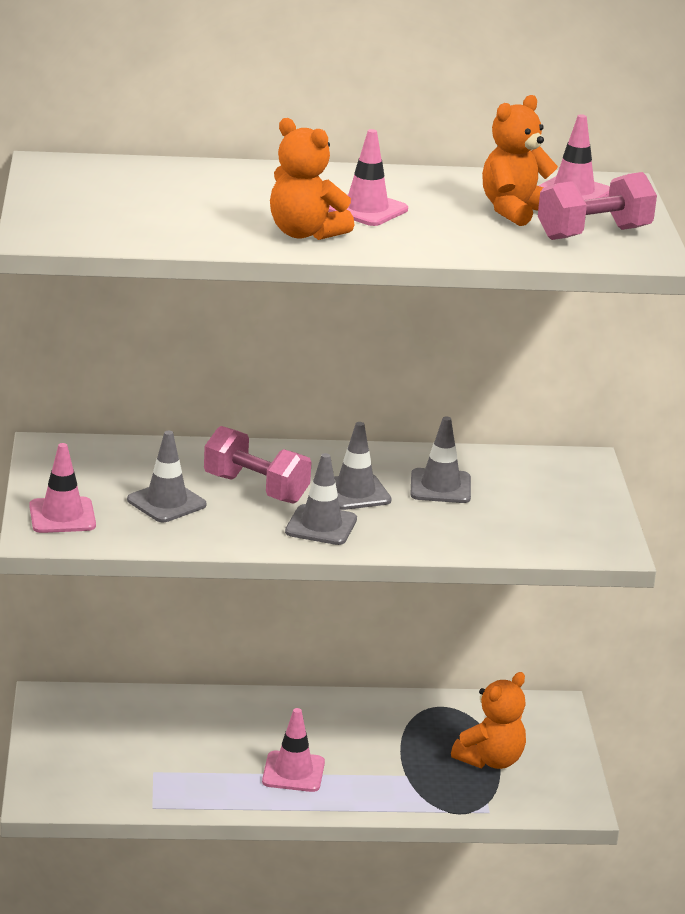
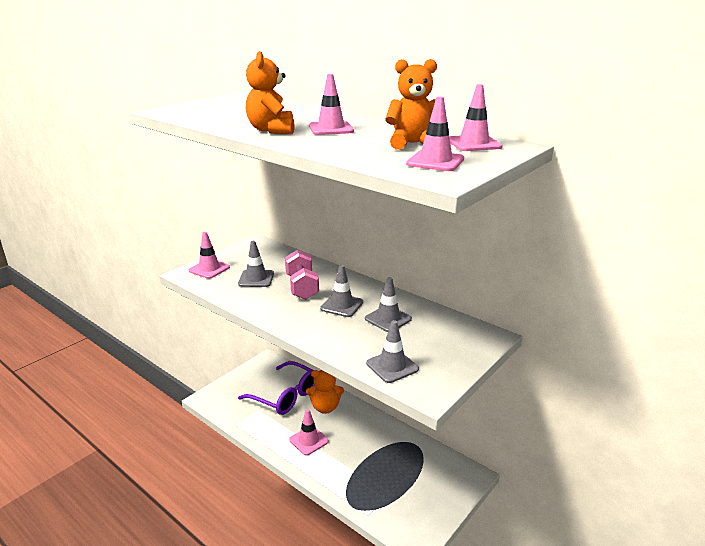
camera: 45 degrees right, 0 degrees up
grey traffic cone [285,453,357,545] -> grey traffic cone moved to [366,320,419,383]
orange teddy bear [451,672,526,769] -> orange teddy bear moved to [306,370,344,414]
pink dumbbell [538,172,657,240] -> pink traffic cone [406,97,464,171]
none -> purple glasses [238,361,314,415]

